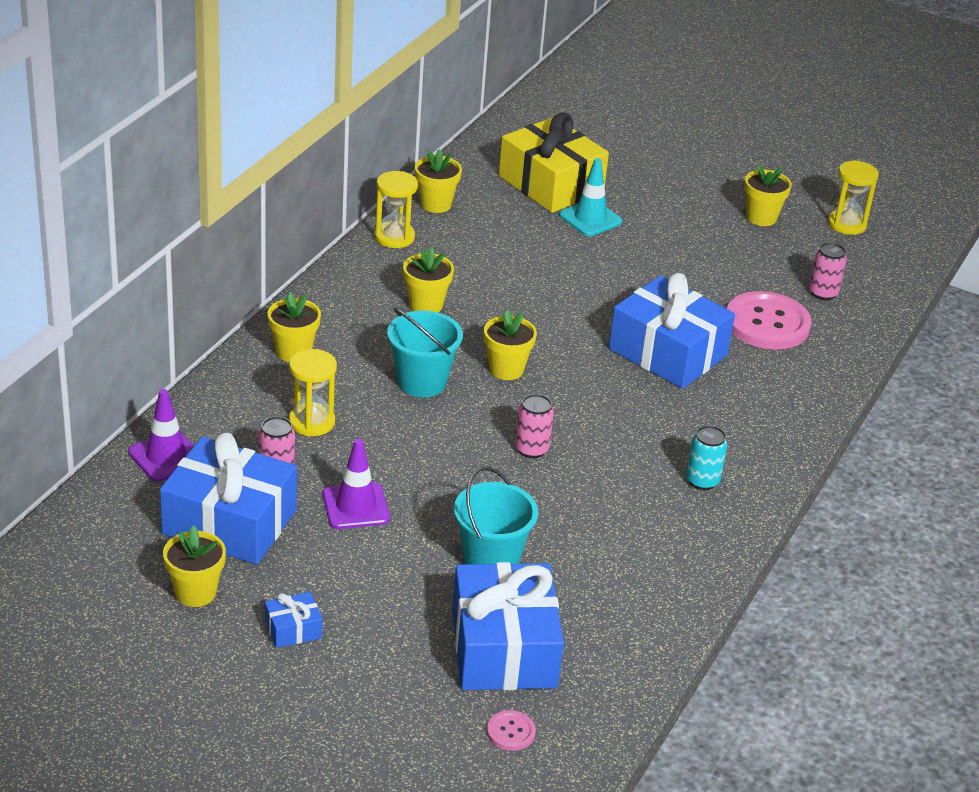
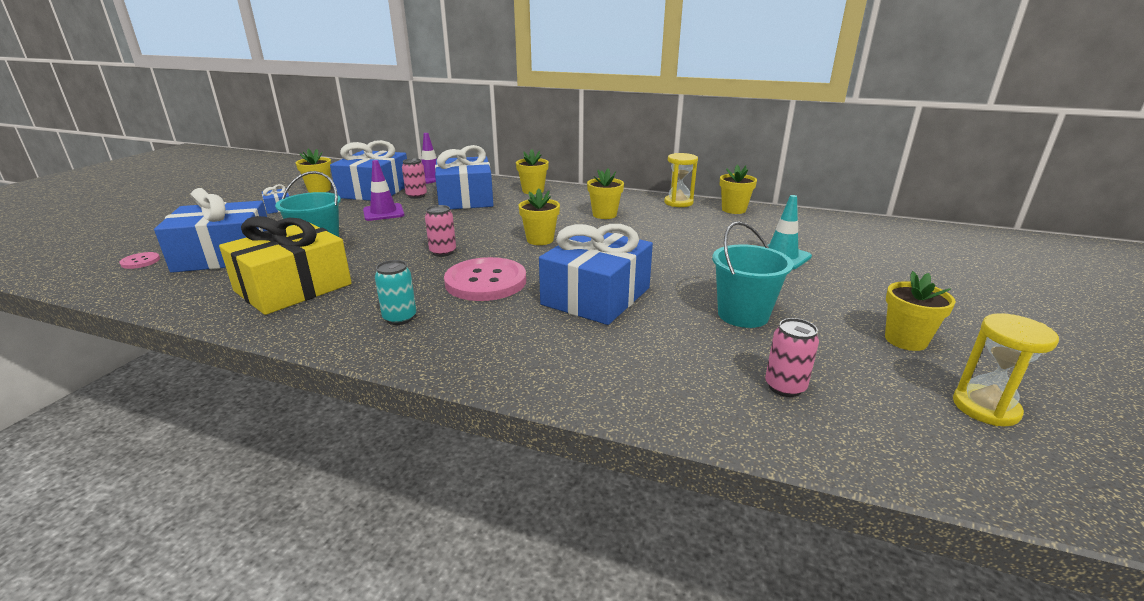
camera: 85 degrees right, 10 degrees down
yellow hourglass [289,349,337,436] -> blue gift [435,145,493,209]
turquoise bucket [387,308,463,397] -> turquoise bucket moved to [712,221,793,328]
yellow gift [499,112,609,213] -> yellow gift moved to [219,216,352,315]
pink button [726,291,812,349] -> pink button moved to [444,257,526,301]

